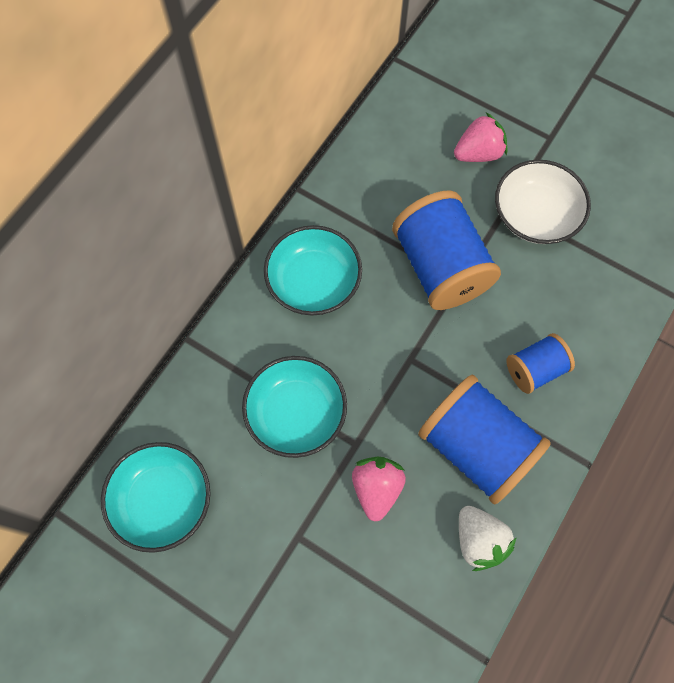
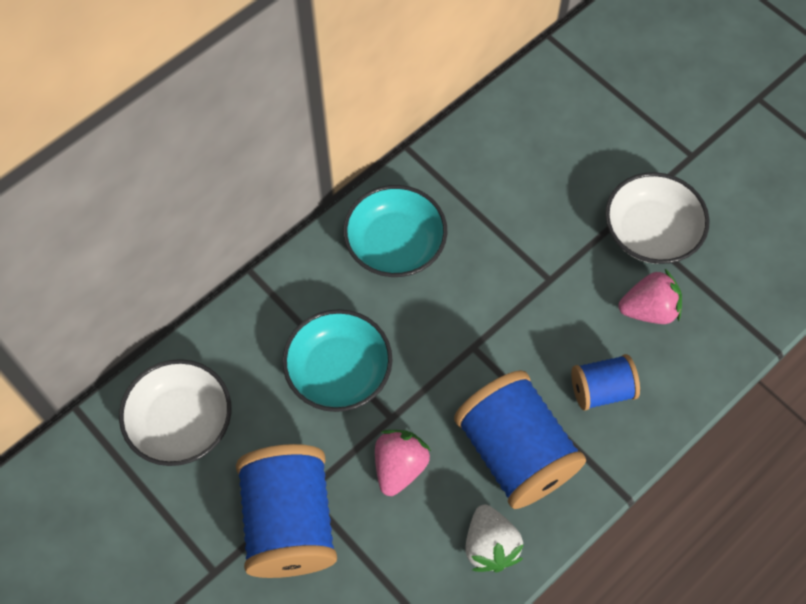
camera: 15 degrees right, 5 degrees down
turquoise bowl [101,442,211,553] -> white bowl [119,359,231,466]
blue spool [392,191,501,310] -> blue spool moved to [236,444,337,578]
pink strawberry [454,112,507,162] -> pink strawberry moved to [619,269,682,324]

